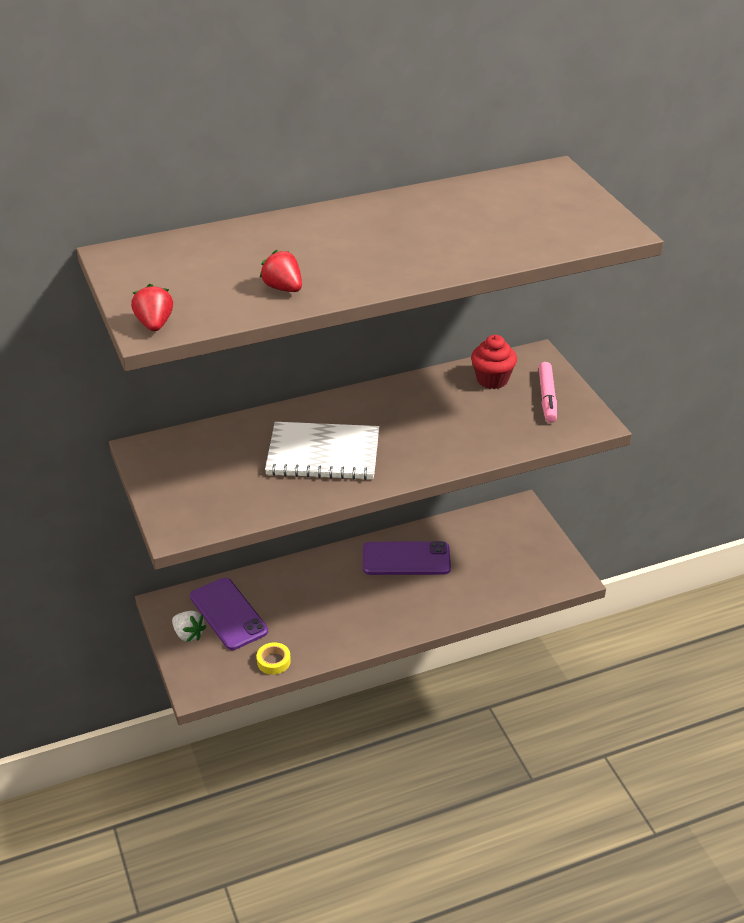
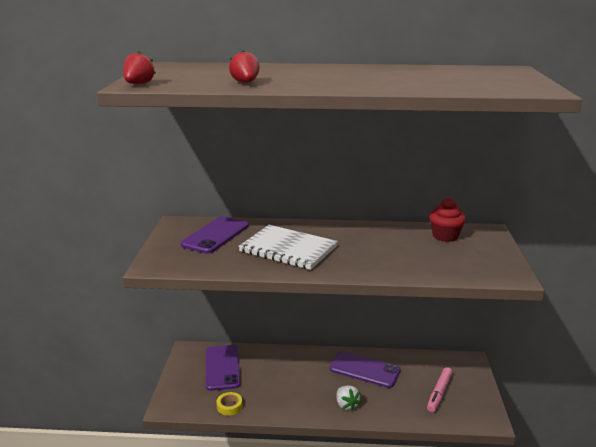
camera: 25 degrees right, 15 degrees down
white strawberry [172,611,207,642] -> white strawberry moved to [337,385,361,411]
pink marker [538,362,557,423] -> pink marker moved to [427,367,452,412]
none -> purple phone [180,216,248,254]

